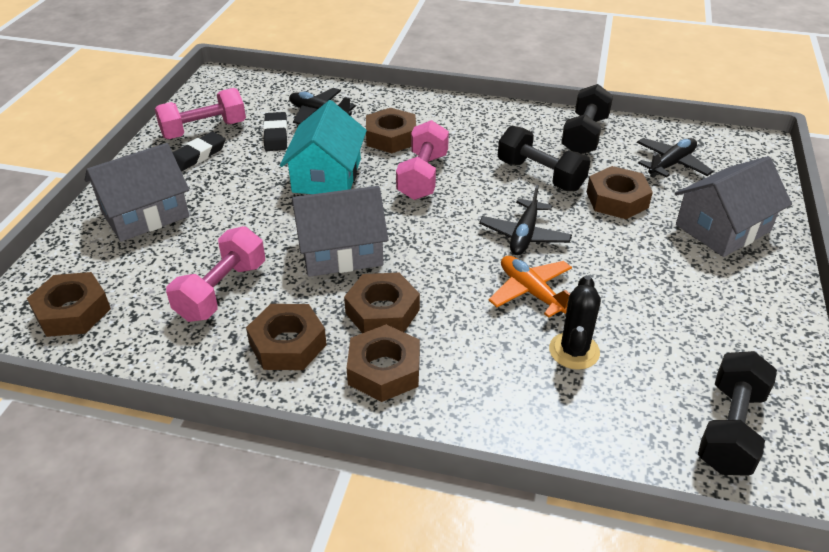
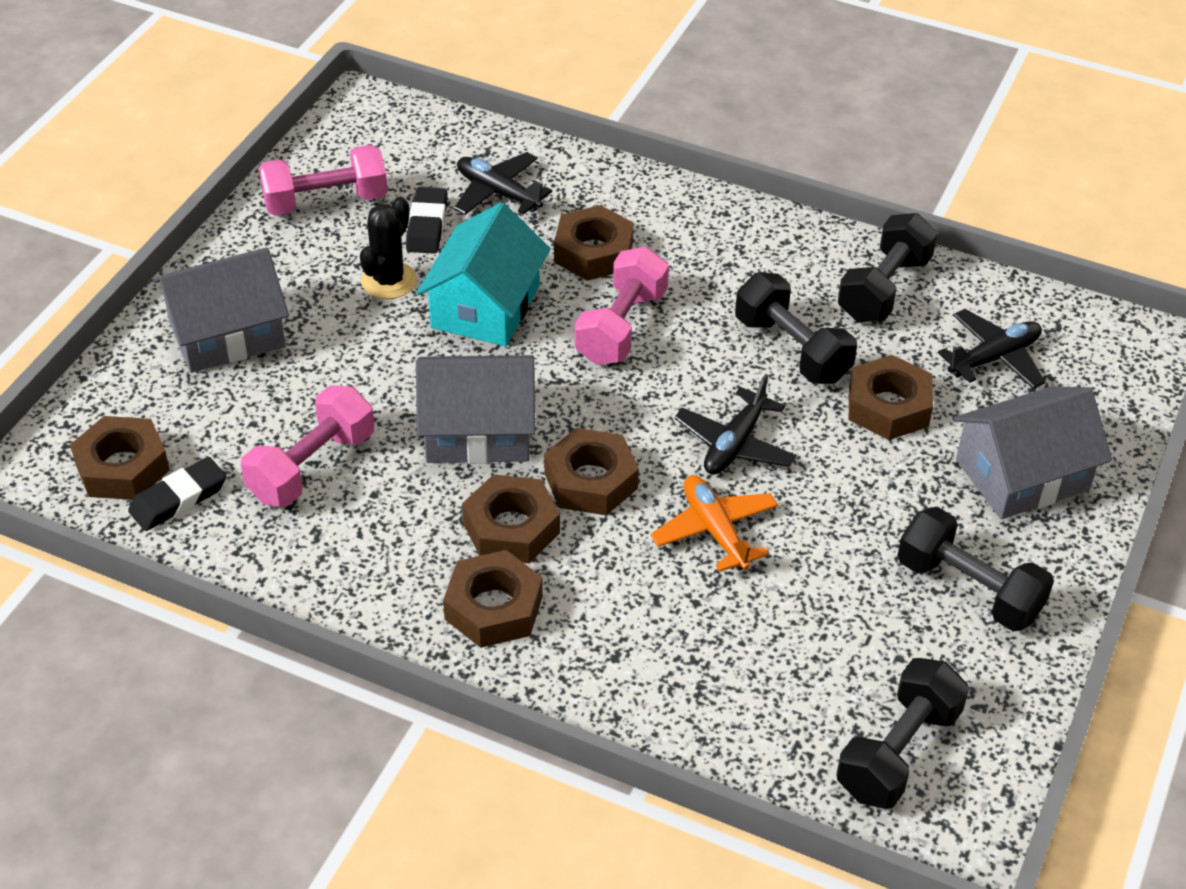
camera: 10 degrees right, 5 degrees up
black eraser [172,132,225,172] -> black eraser moved to [128,457,227,531]
brown nut [246,304,327,370] -> brown nut moved to [544,428,639,515]
black cactus [549,275,601,370] -> black cactus moved to [360,197,417,299]
none -> black dumbbell [897,507,1054,631]

